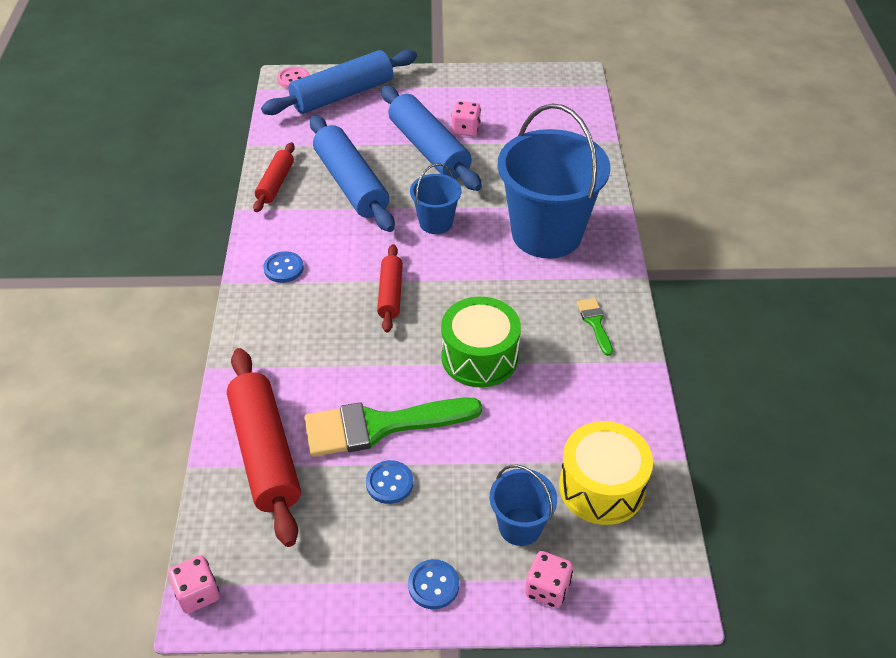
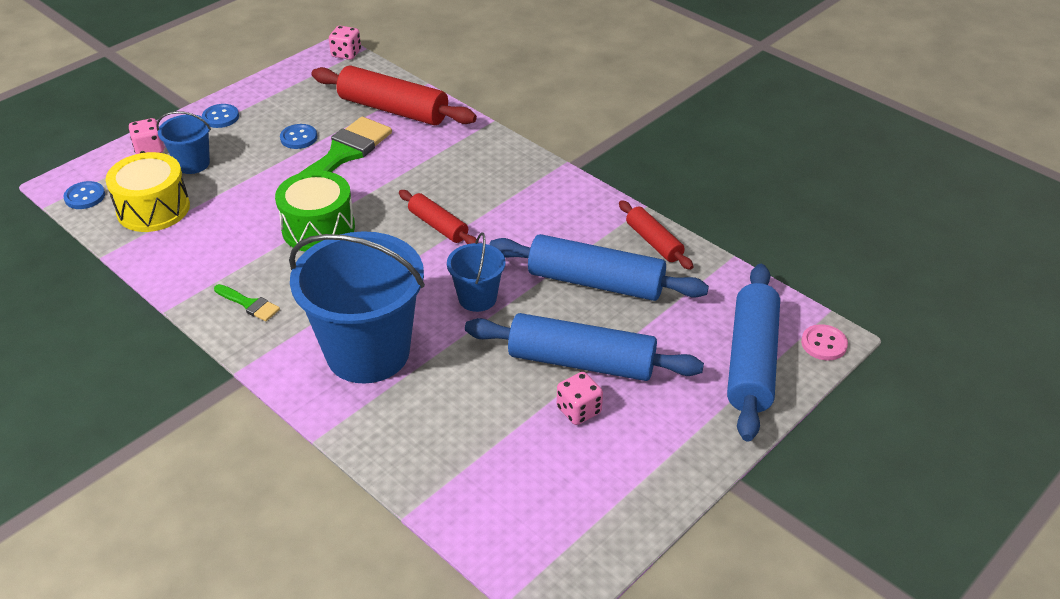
camera: 135 degrees right, 5 degrees down
blue button [263,251,304,283] -> blue button moved to [63,181,105,209]

